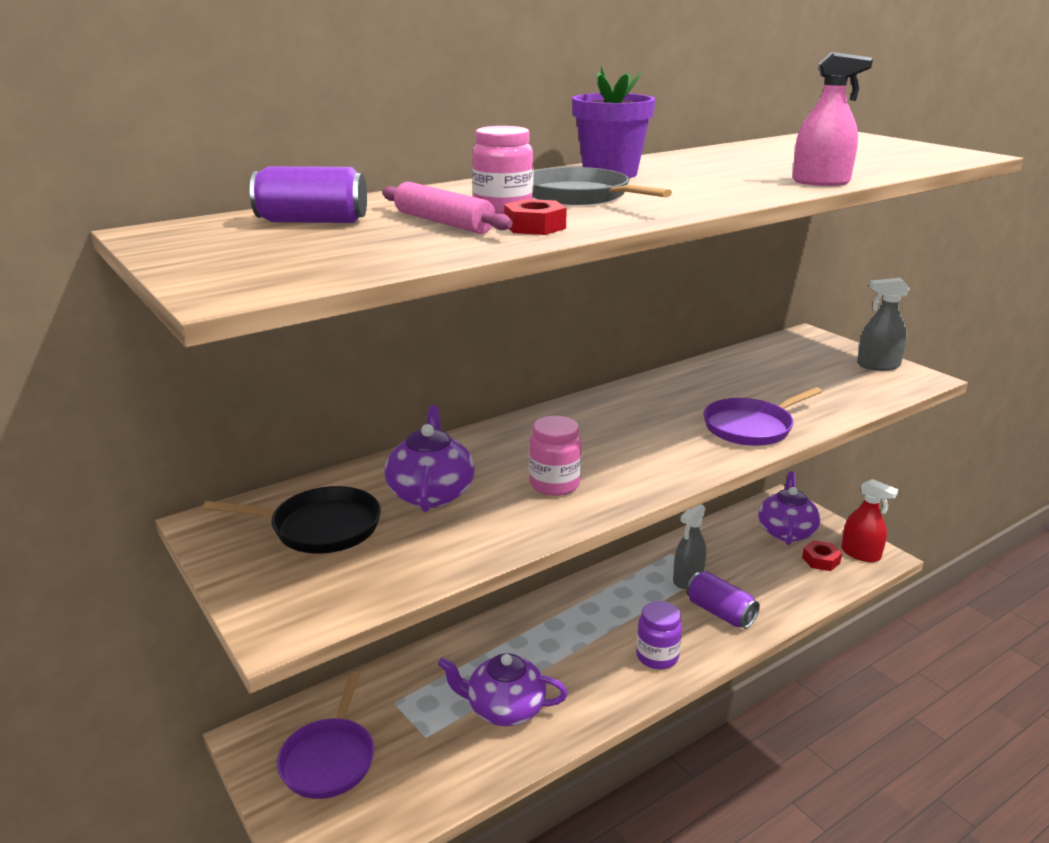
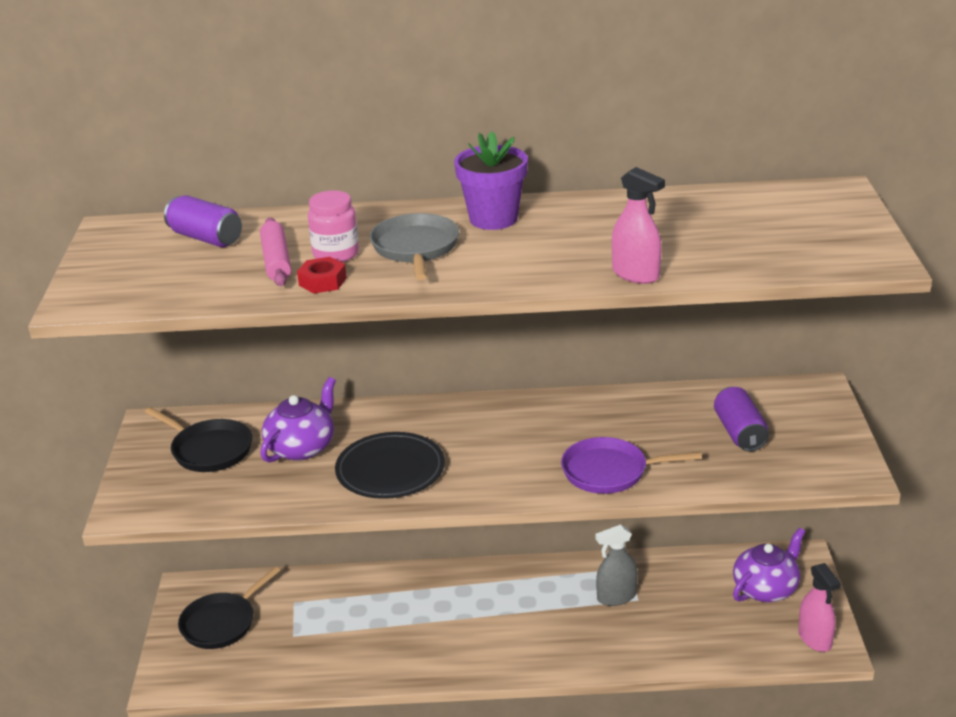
camera: 35 degrees right, 5 degrees up
purple pan [277,671,374,799] -> black pan [178,567,281,649]
purple teapot [438,653,568,726] -> none
pink jar [529,416,582,496] -> black plate [335,432,445,499]
purple jar [636,601,682,669] -> none
purple can [686,571,760,629] -> purple can moved to [714,387,769,451]
red nut [802,540,842,571] -> none
red spray bottle [841,479,898,562] -> pink spray bottle [798,563,841,652]
grey spray bottle [857,278,910,371] -> none

